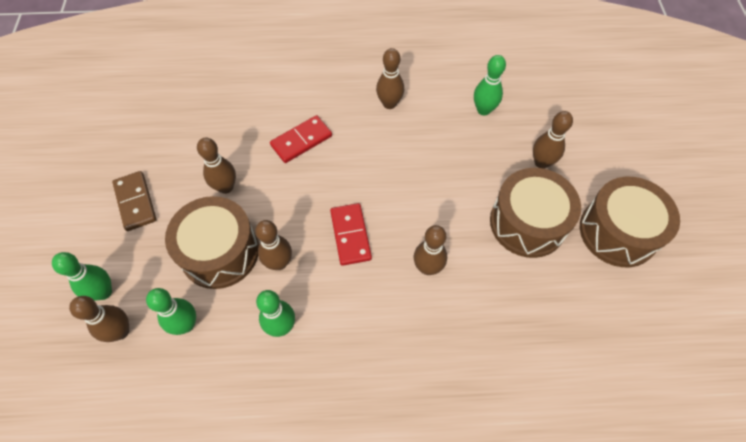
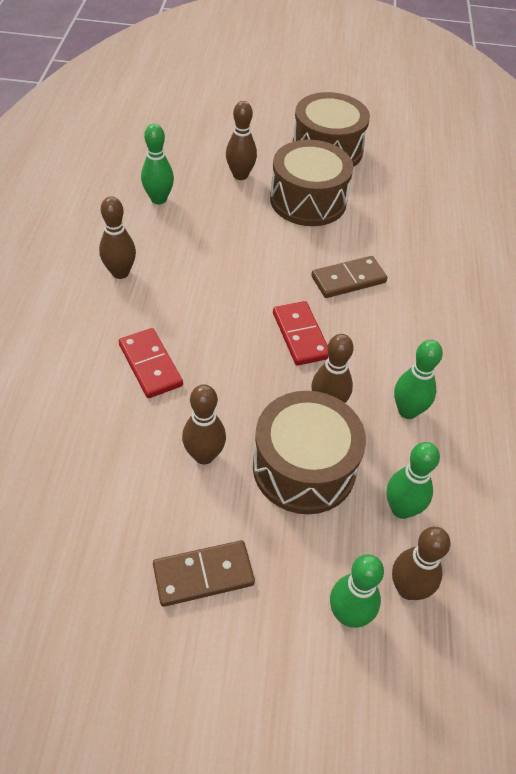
camera: 85 degrees left, 10 degrees down
red domino [330,203,372,266] -> red domino turned 75 degrees clockwise [273,301,329,366]
brown bowling pin [414,225,447,275] -> brown domino [311,256,387,298]

